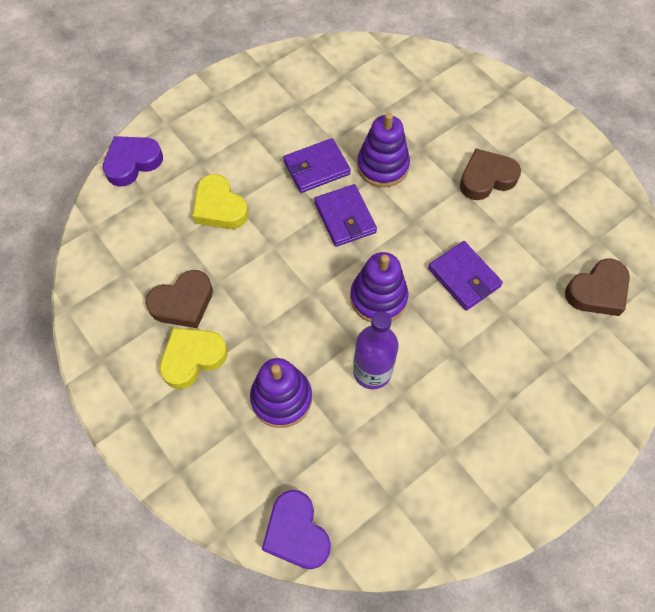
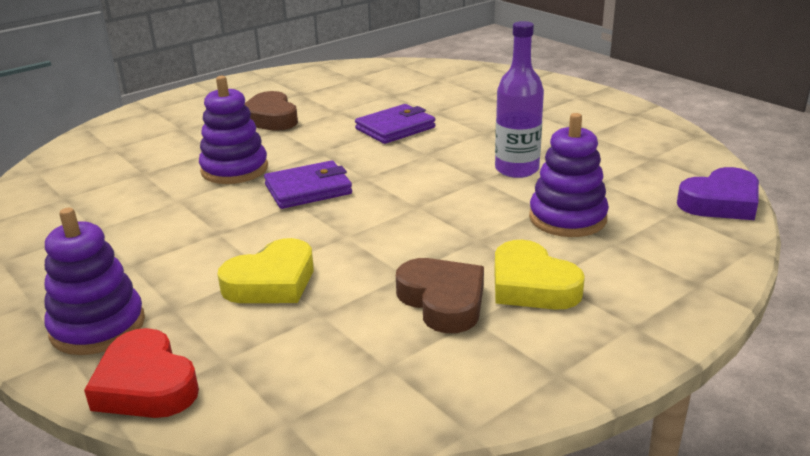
camera: 90 degrees left, 35 degrees down
purple heart [103,136,163,187] -> red heart [84,328,199,418]
purple wallet [283,138,351,193] -> none
purple stacking toy [350,252,408,322] -> purple stacking toy moved to [45,208,145,355]
brown heart [565,258,630,316] -> none

